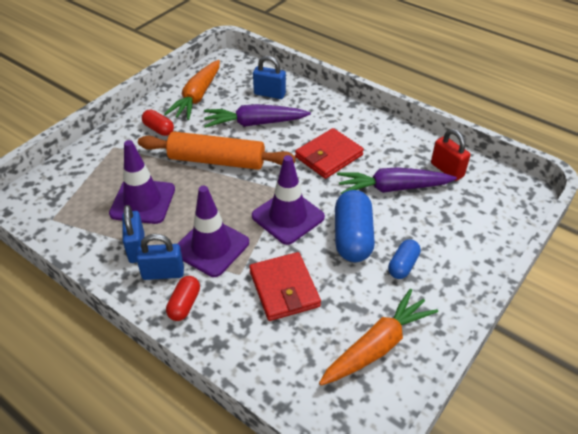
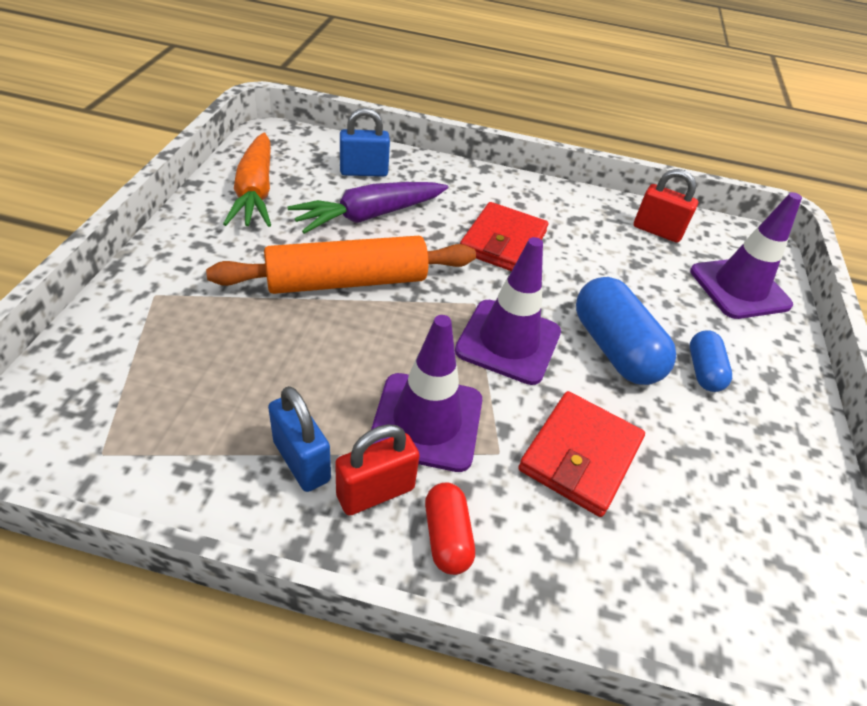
camera: 30 degrees left, 0 degrees up
purple traffic cone [109,140,175,224] -> purple traffic cone moved to [690,192,802,319]
blue padlock [136,234,184,280] -> red padlock [335,424,420,516]
red capsule [142,110,174,136] -> none
red wallet [249,252,321,321] -> red wallet turned 75 degrees clockwise [518,391,645,517]
orange carrot [319,288,438,385] -> none
purple carrot [337,167,457,194] -> none

